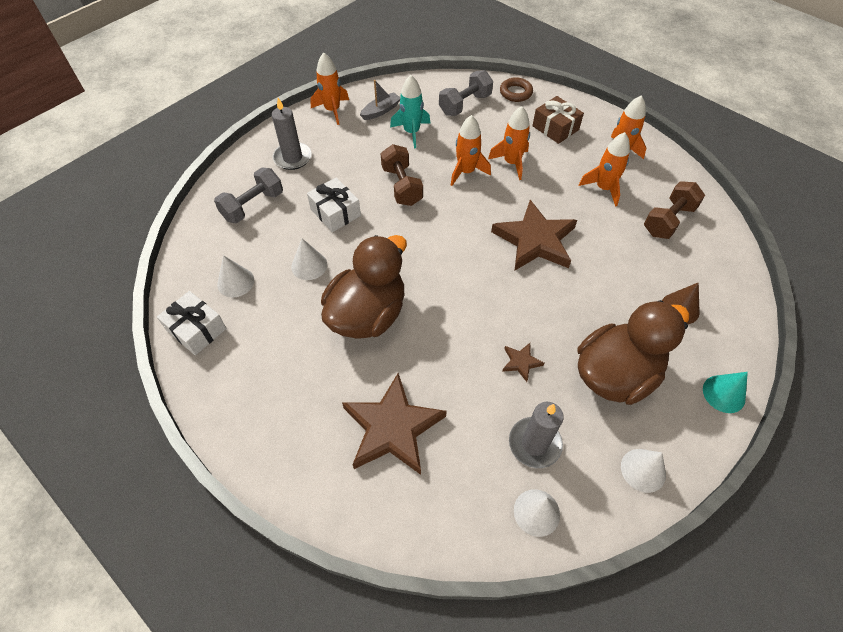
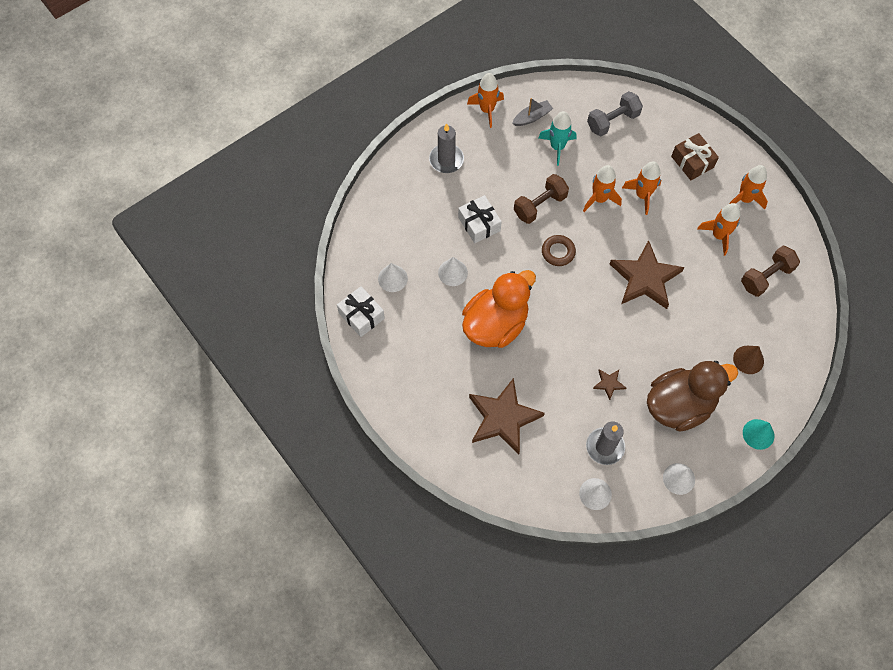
camera: 10 degrees right, 10 degrees up
grey dumbbell [214,167,283,223] -> none
brown duck [321,235,407,339] -> orange duck [462,270,536,348]
brown dumbbell [380,144,423,206] -> brown dumbbell turned 60 degrees clockwise [514,174,569,224]
brown ring [500,77,533,102] -> brown ring moved to [542,235,576,266]

